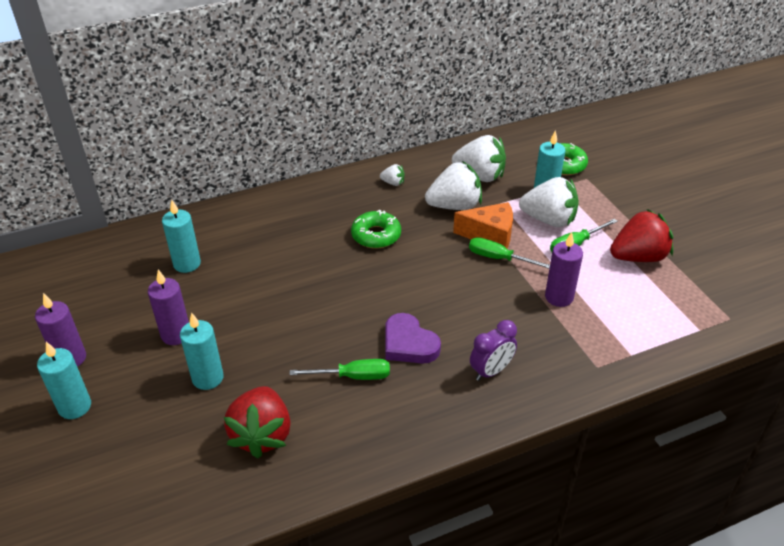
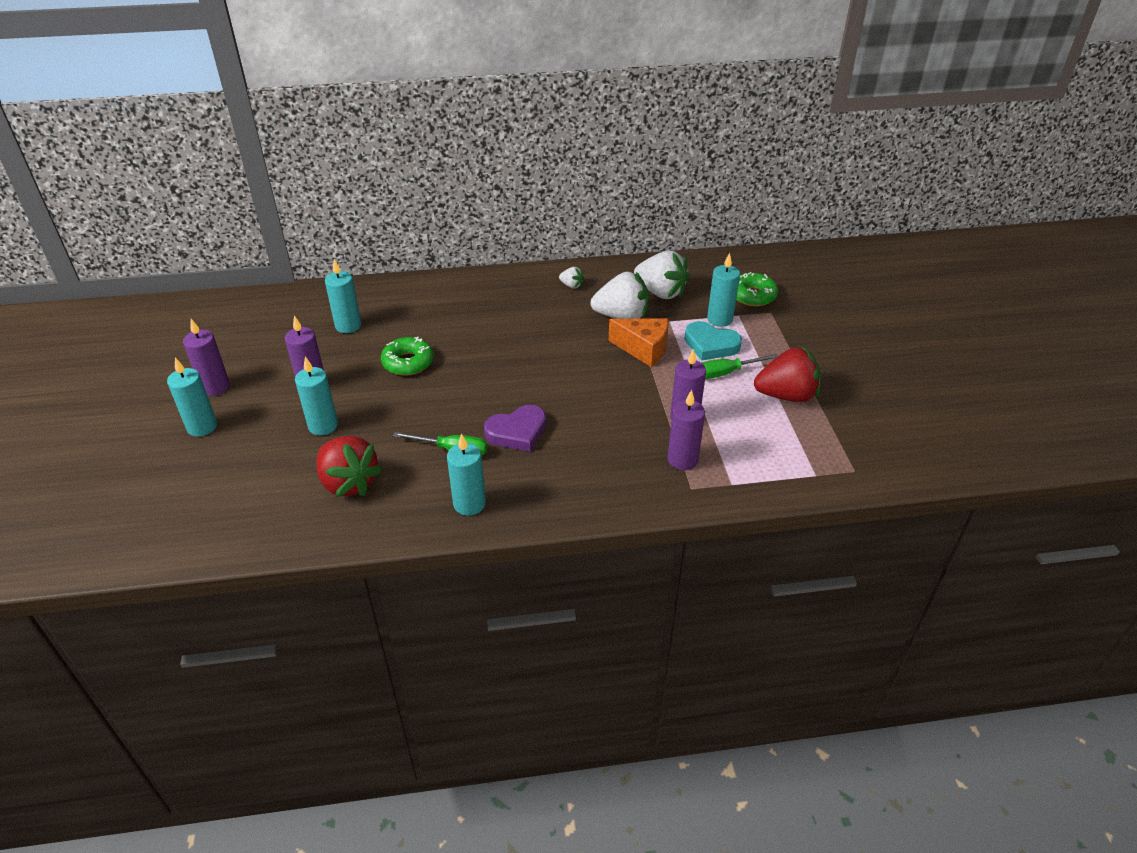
camera: 15 degrees right, 0 degrees up
red strawberry [224,386,291,458] -> red strawberry turned 60 degrees counterclockwise [316,436,383,498]
green donut [351,210,401,249] -> green donut moved to [381,337,434,376]
purple heart [385,313,441,364] -> purple heart turned 90 degrees counterclockwise [484,405,546,452]
green screwdriver [469,237,550,269] -> none
purple clock [470,320,517,381] -> none
white strawberry [519,177,579,227] -> turquoise heart [684,321,742,361]
none -> turquoise candle [447,434,486,516]
none -> purple candle [667,390,705,470]

